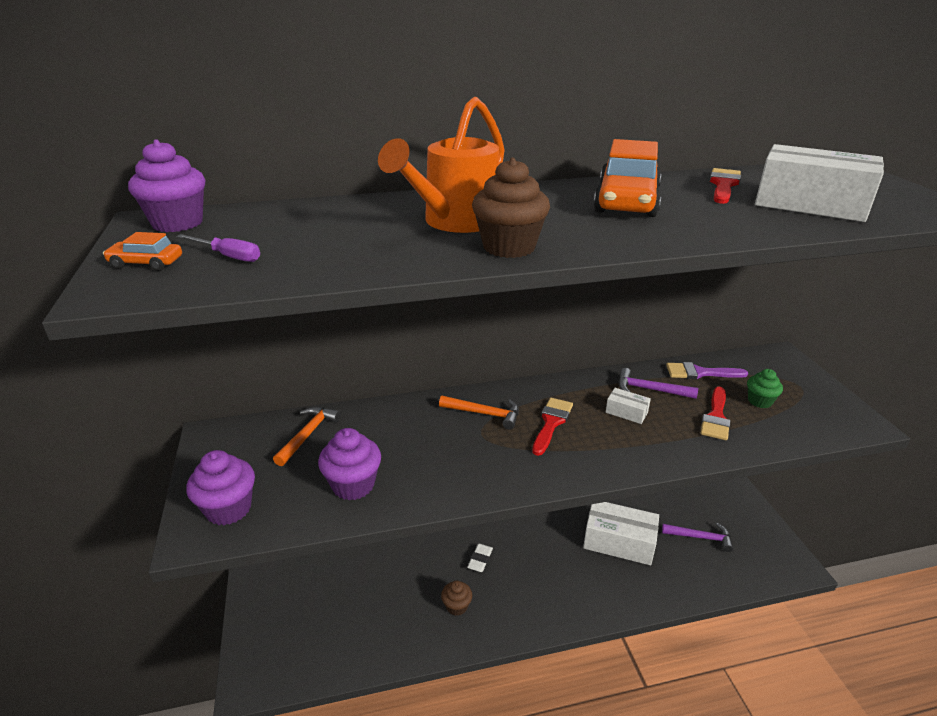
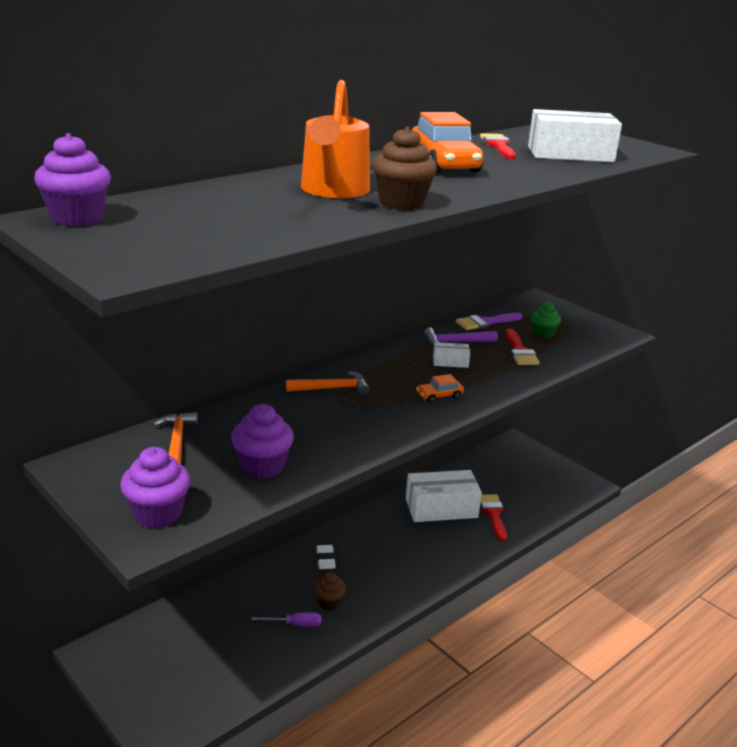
camera: 30 degrees left, 5 degrees down
orange car [103,232,182,271] -> orange car moved to [416,374,464,403]
purple screwdriver [176,234,260,262] -> purple screwdriver moved to [252,612,321,627]
red brush [532,398,573,456] -> red brush moved to [480,494,507,541]
purple hammer [662,523,733,552] -> none

